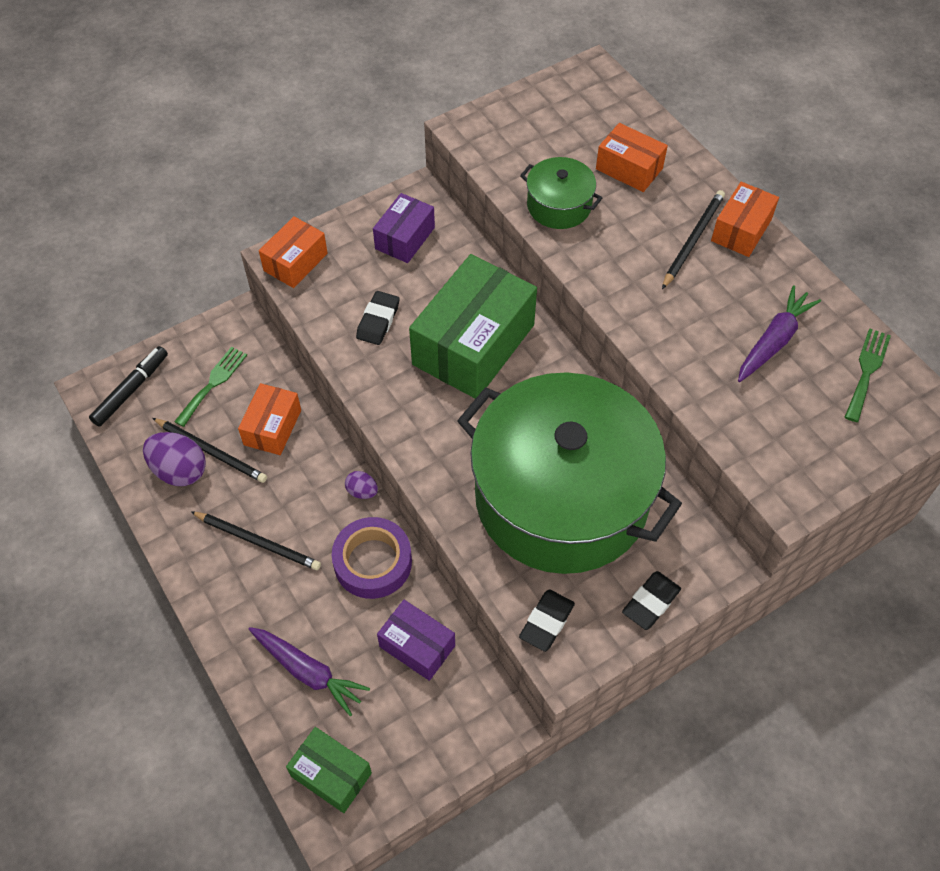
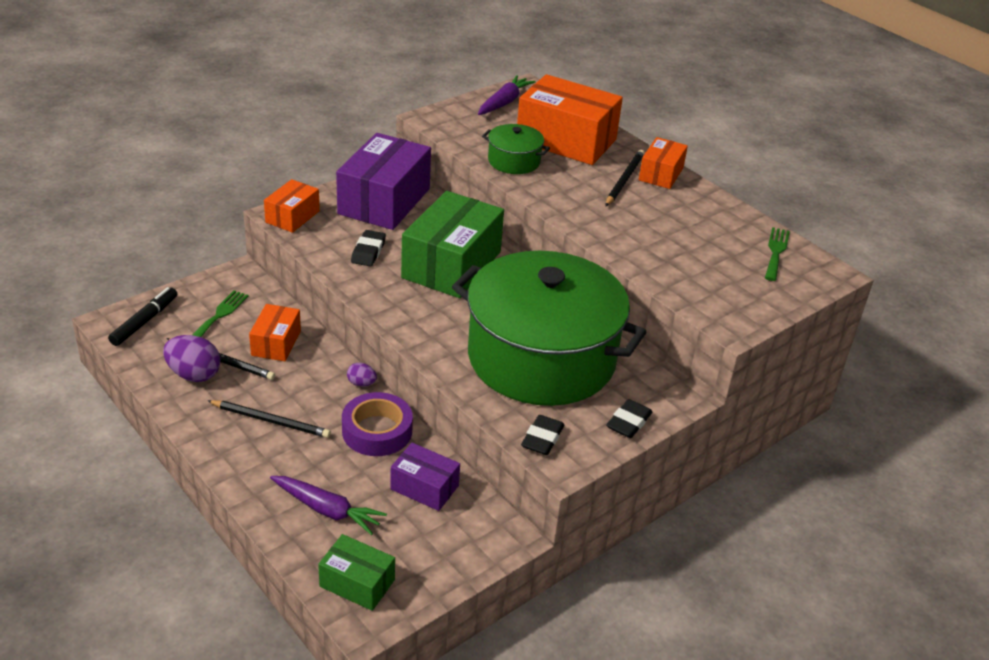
camera: 10 degrees left, 20 degrees down
purple box [373,193,435,263] -> purple box [336,133,431,230], size x1.89
orange box [596,123,668,192] -> orange box [517,74,623,165], size x1.89
purple carrot [738,285,821,382] -> purple carrot moved to [478,75,535,115]

